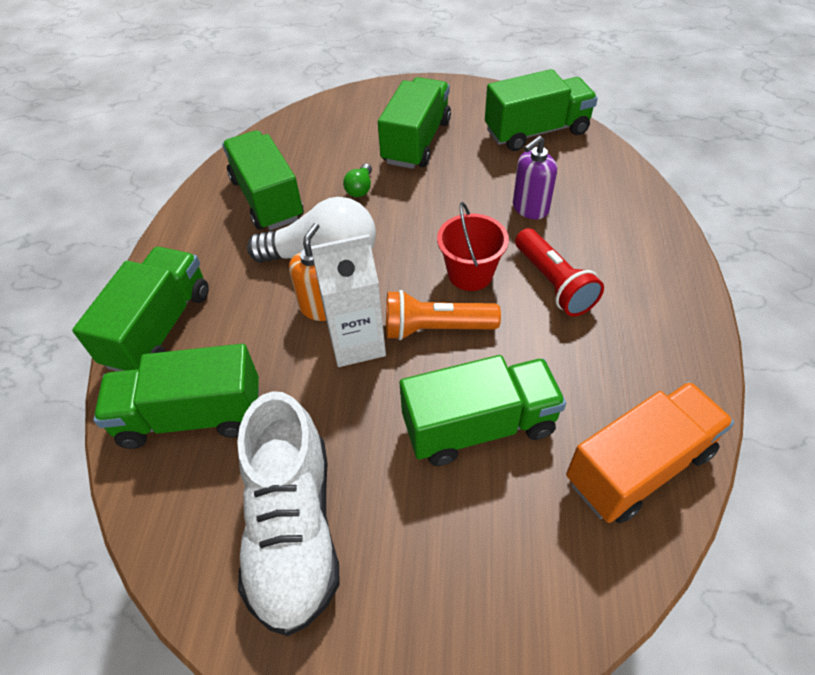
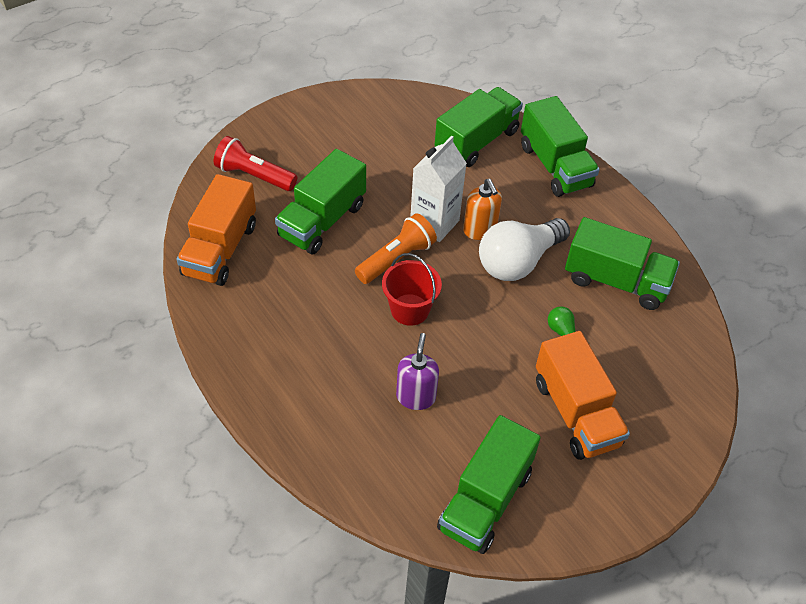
camera: 135 degrees right, 0 degrees up
white shoe [237,391,340,636] -> none
green truck [378,77,451,169] -> orange truck [536,331,630,460]
red flashlight [515,228,604,317] -> red flashlight moved to [214,136,297,191]

